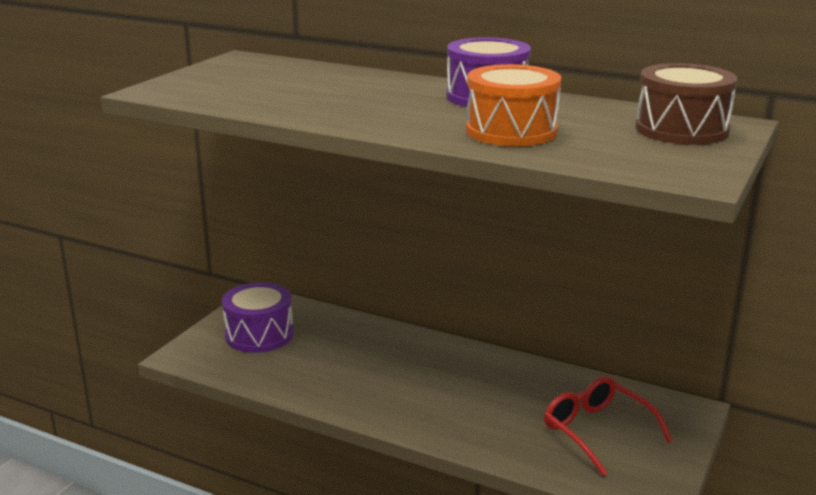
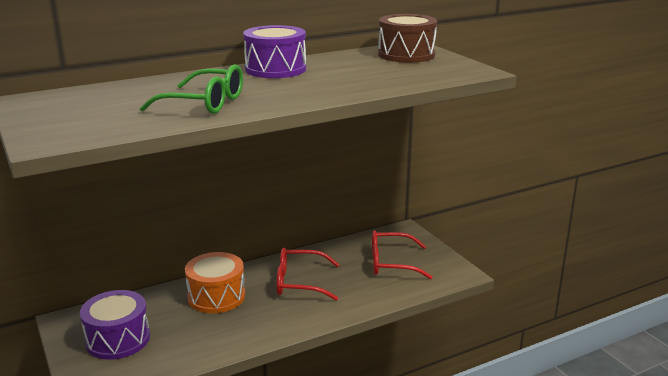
camera: 55 degrees left, 0 degrees up
orange drum [466,64,561,146] -> orange drum moved to [185,252,245,313]
none -> green glasses [140,64,243,114]
none -> red glasses [277,248,340,301]

